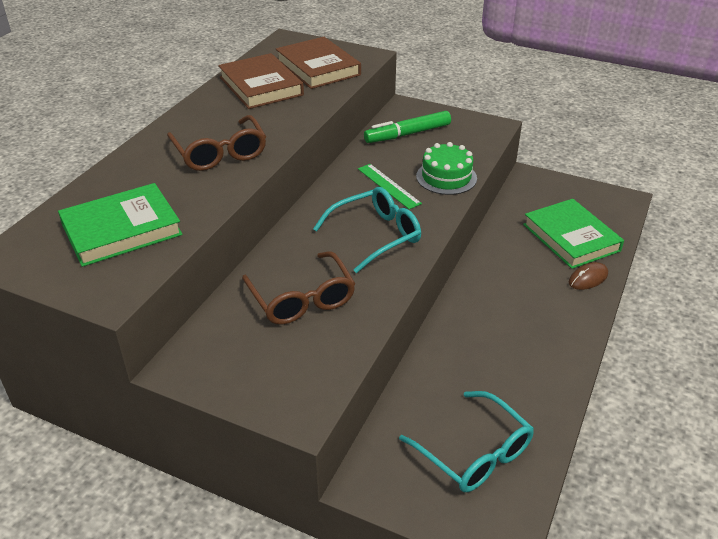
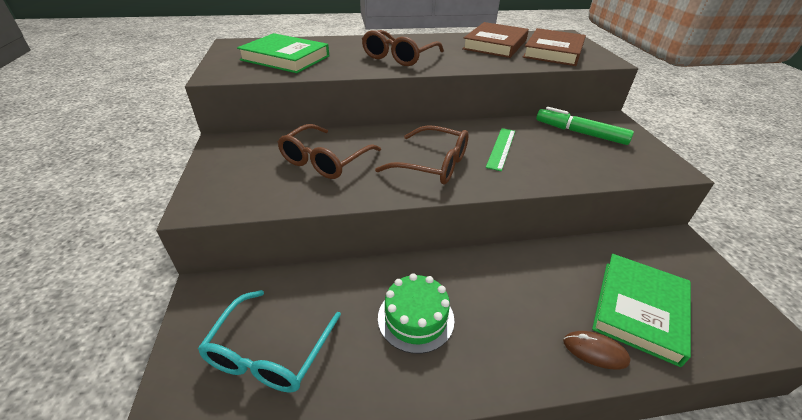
camera: 55 degrees right, 0 degrees up
turquoise glasses [313,187,421,273] -> brown glasses [375,125,469,184]
green cake [416,142,477,195] -> green cake moved to [378,273,454,354]

